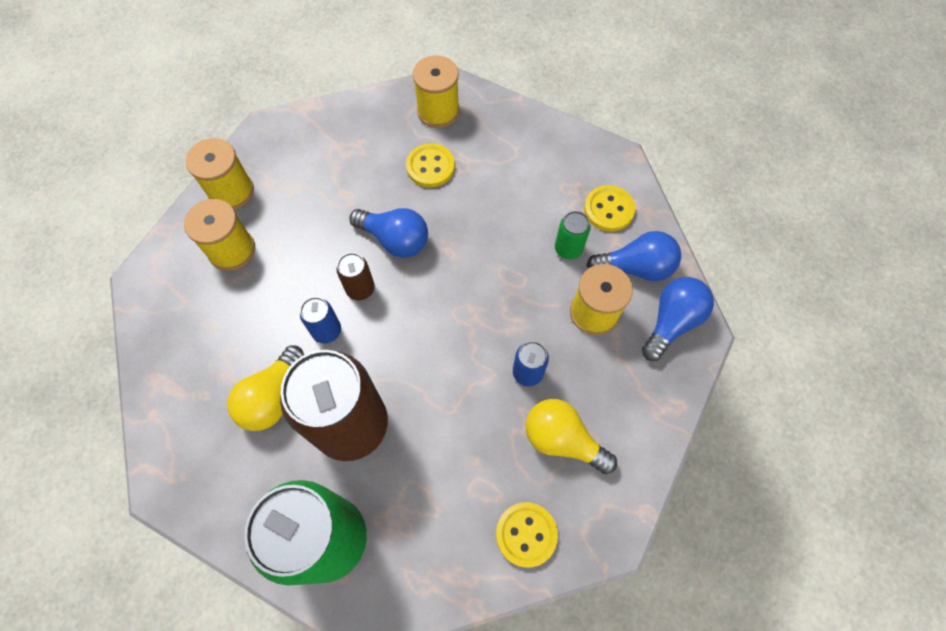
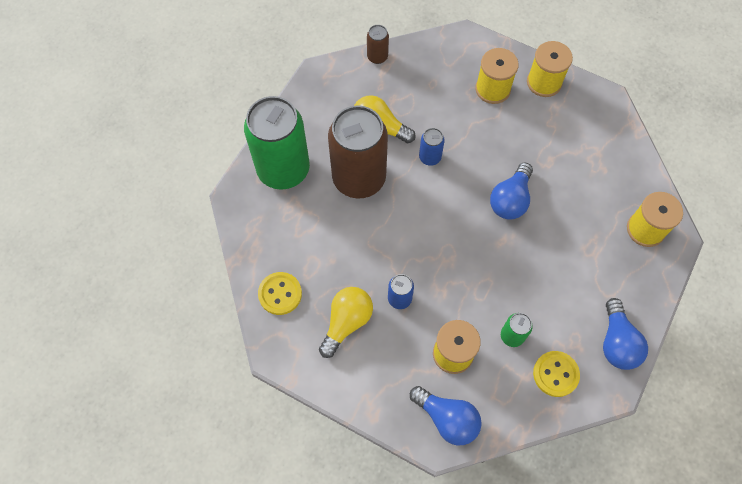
camera: 90 degrees right, 0 degrees up
brown can [337,253,375,300] -> brown can moved to [367,25,389,64]
yellow button [406,143,455,188] -> none
blue light bulb [586,231,681,281] -> blue light bulb moved to [603,298,648,370]

